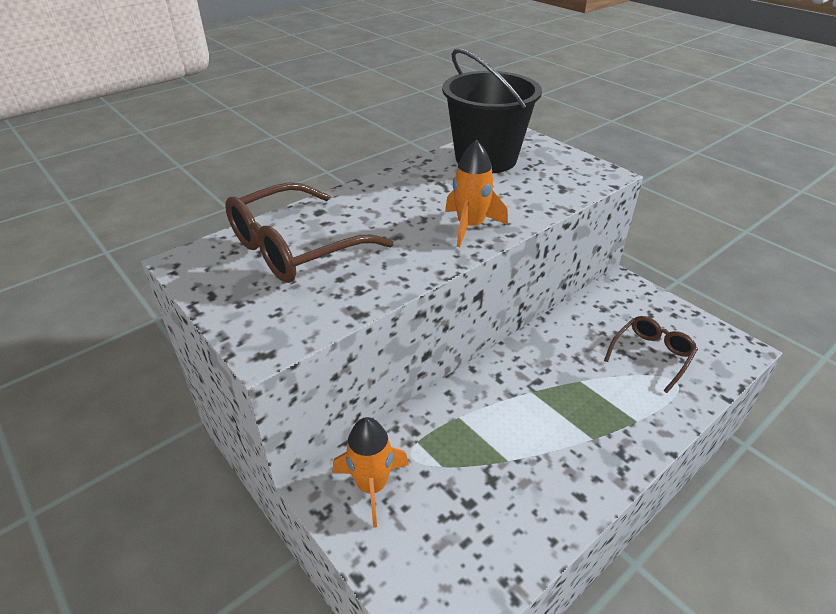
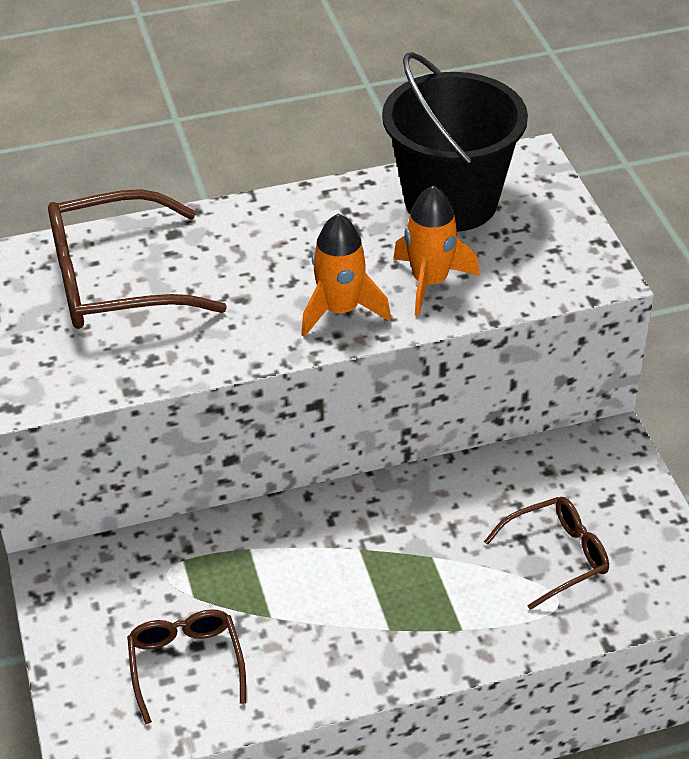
camera: 25 degrees right, 5 degrees up
orange rocket [333,417,409,528] -> orange rocket moved to [393,185,480,316]
none -> brown glasses [127,609,246,724]

